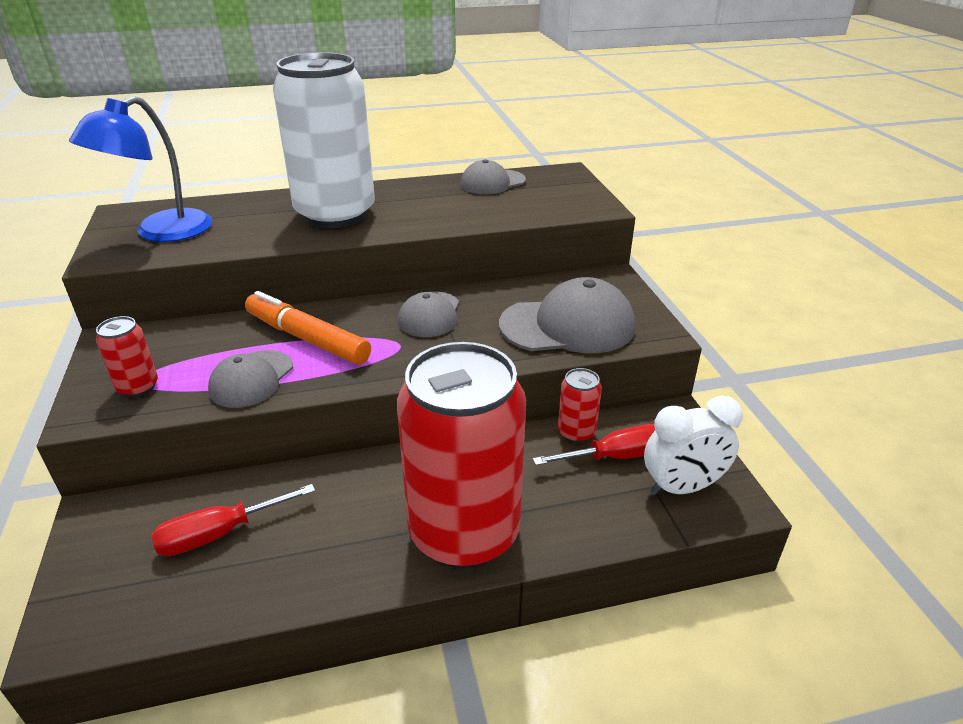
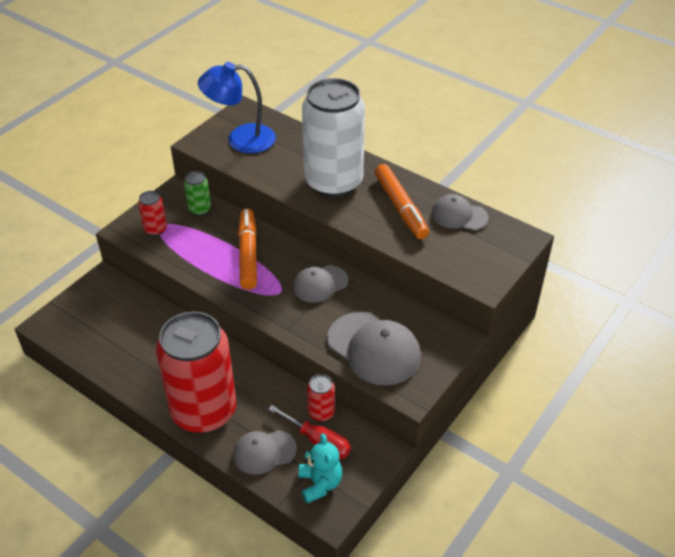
camera: 50 degrees right, 10 degrees up
red screwdriver [151,484,315,556] -> none
grey cap [208,350,293,408] -> grey cap moved to [233,430,297,475]
white clock [644,396,743,496] -> turquoise teddy bear [299,433,342,503]
none -> green can [184,171,211,216]
none -> orange marker [375,164,429,239]

